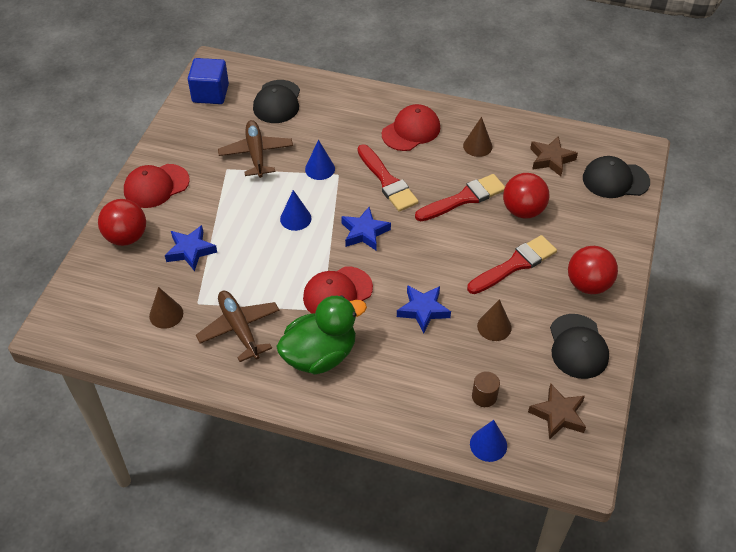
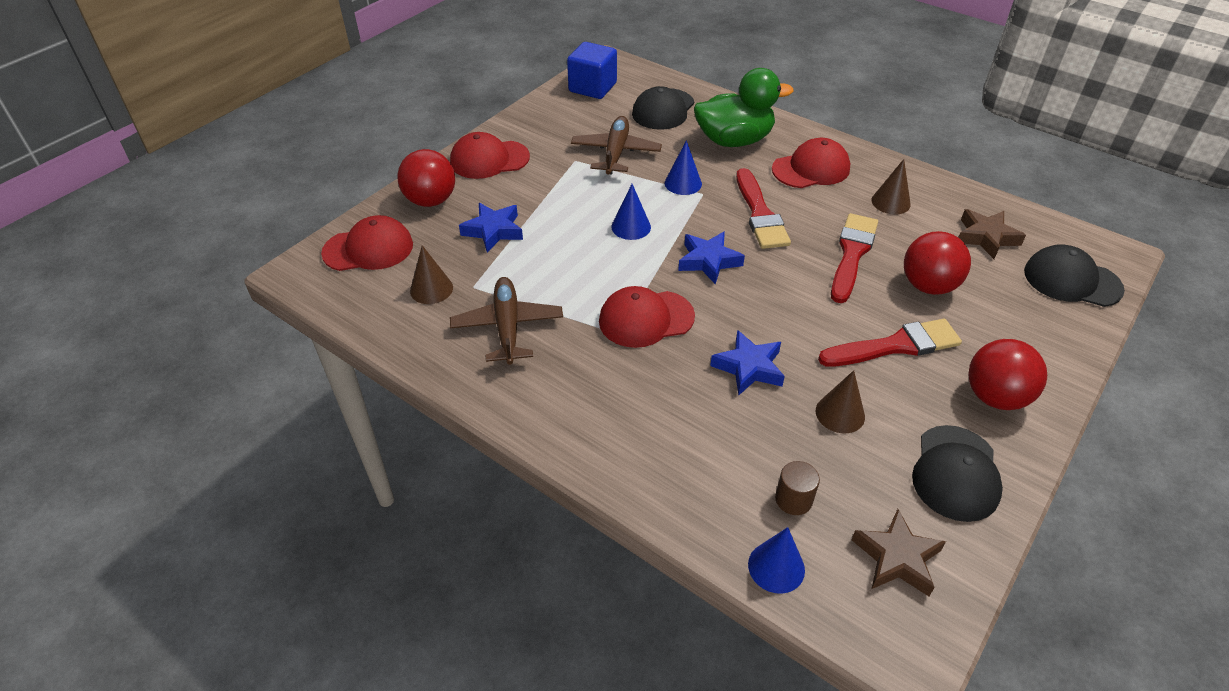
camera: 20 degrees right, 5 degrees down
green duck [276,295,367,375] -> green duck moved to [694,68,793,147]
red brush [415,174,505,221] -> red brush turned 60 degrees counterclockwise [831,213,878,303]
none -> red cap [321,215,413,271]

